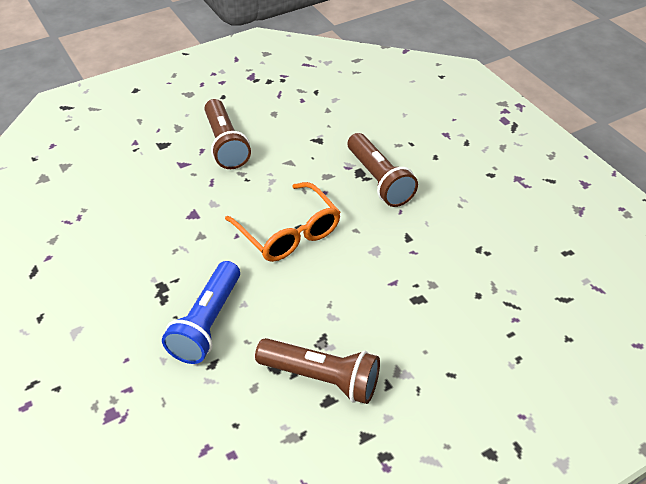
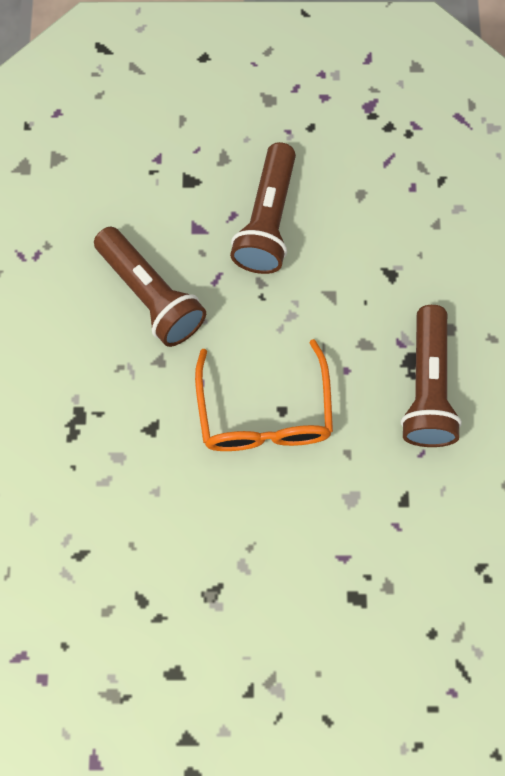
camera: 30 degrees right, 25 degrees up
blue flashlight [162,261,240,364] -> none
brown flashlight [255,338,380,404] -> brown flashlight moved to [94,227,206,347]

